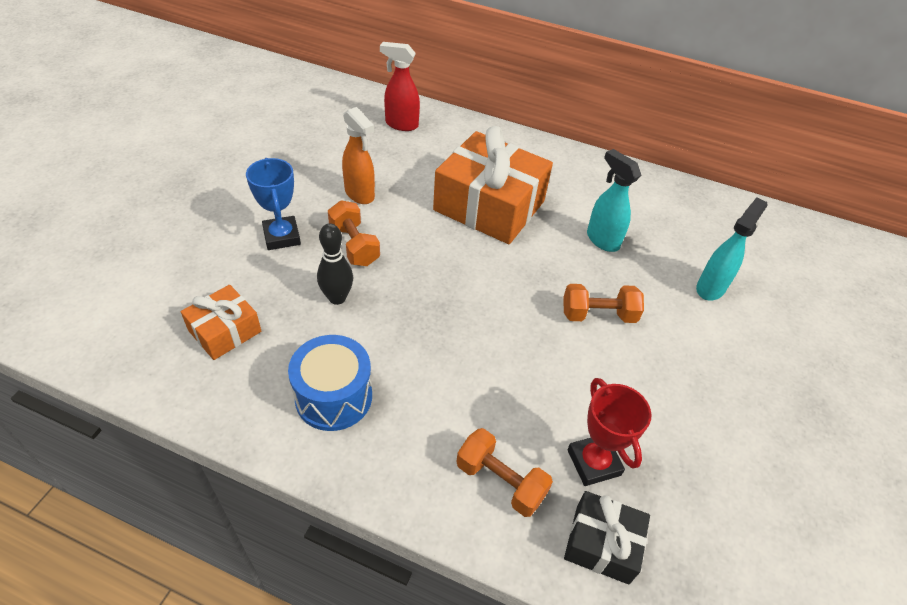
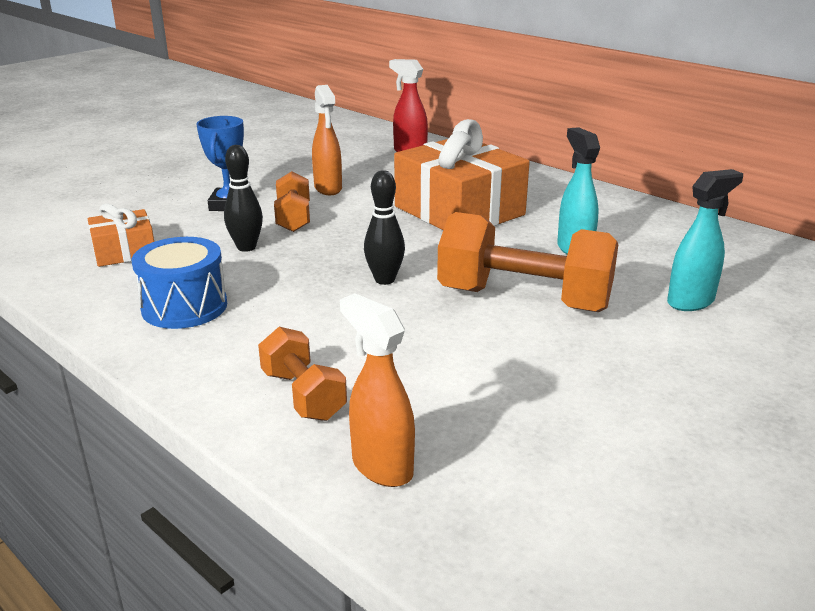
camera: 25 degrees right, 20 degrees down
orange dumbbell [564,284,644,323] -> orange dumbbell [437,212,618,312], size x1.84
black gift [564,491,650,584] -> orange spray bottle [340,293,415,487]
red trophy [567,378,651,486] -> none
none -> black bowling pin [364,170,405,285]

